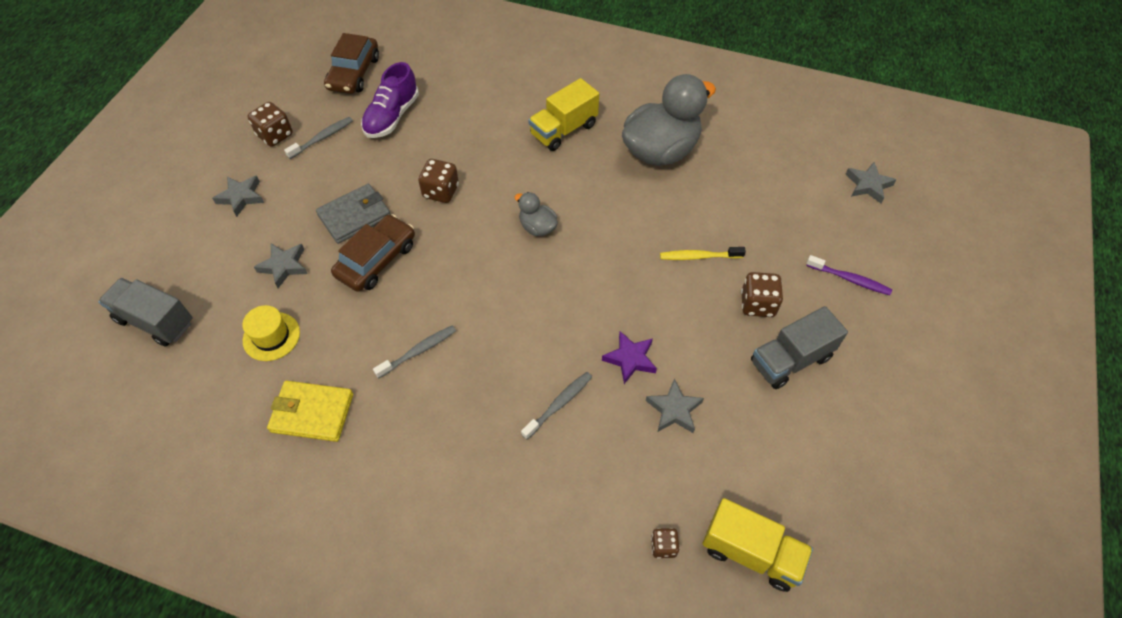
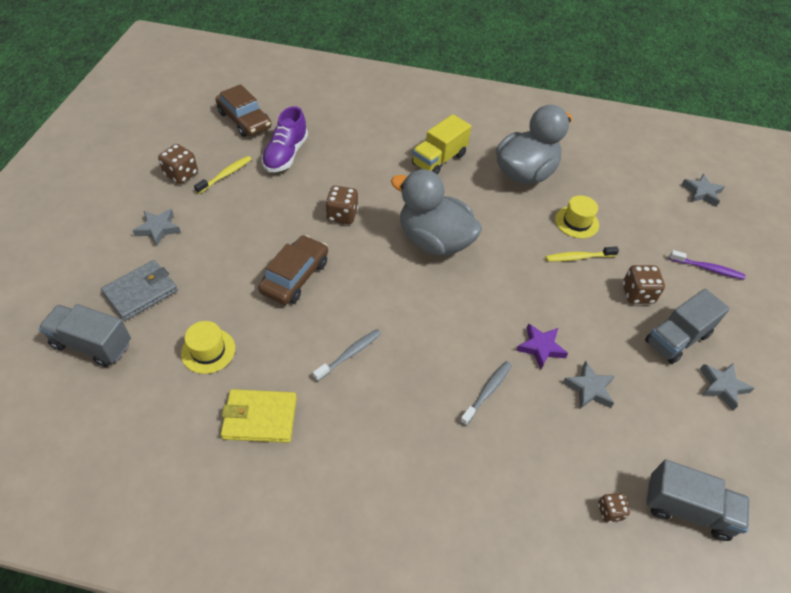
camera: 10 degrees left, 5 degrees down
grey star [254,243,308,288] -> grey star moved to [700,363,754,410]
grey toothbrush [284,117,353,159] -> yellow toothbrush [194,156,251,194]
grey wallet [316,184,391,244] -> grey wallet moved to [101,260,178,321]
brown car [324,33,379,94] -> brown car turned 45 degrees counterclockwise [215,84,271,137]
grey duck [515,192,558,236] -> grey duck [391,169,482,256], size x2.16
yellow truck [703,498,813,592] -> grey truck [646,460,749,541]
none -> yellow hat [555,195,599,238]

